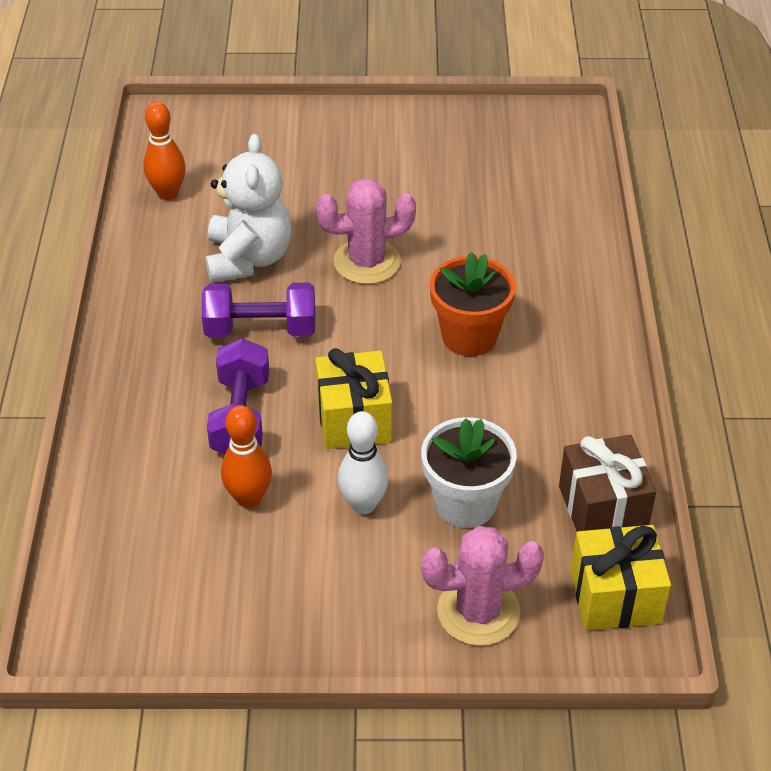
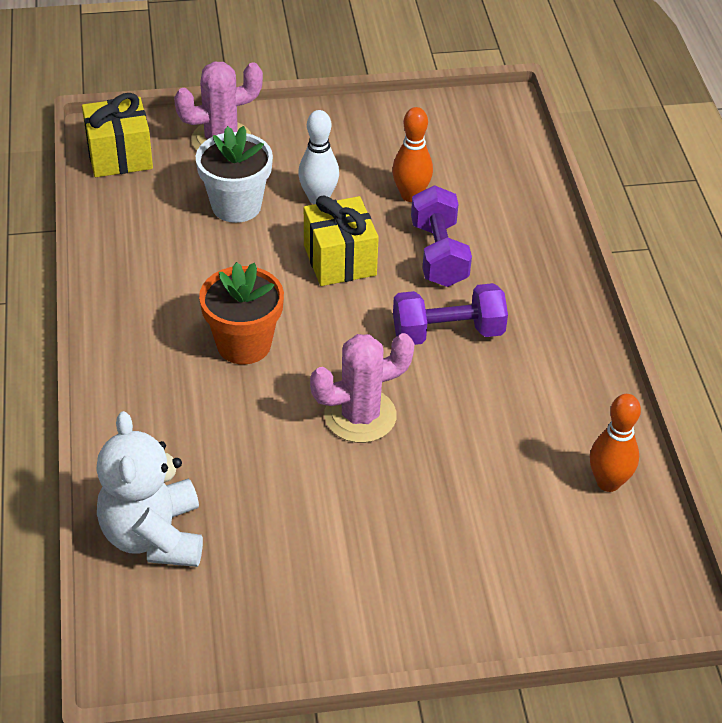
camera: 170 degrees right, 0 degrees up
white teddy bear [205,134,292,283] -> white teddy bear moved to [96,411,203,567]
brown gift [559,435,656,532] -> none

